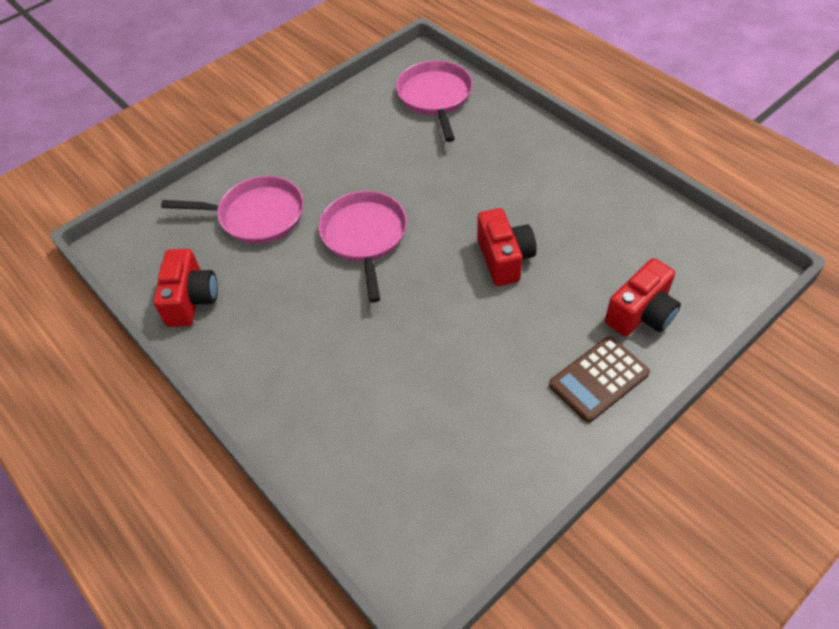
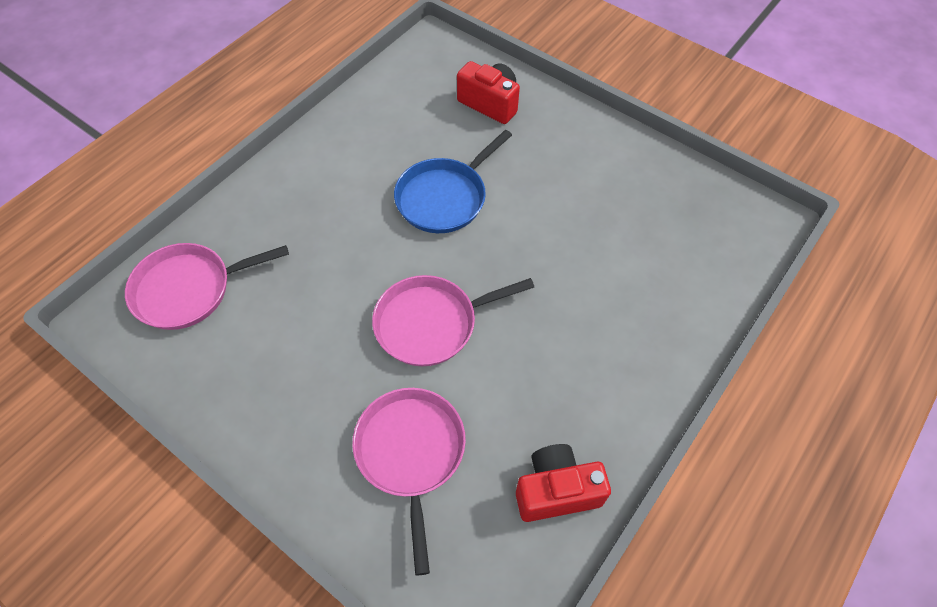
camera: 105 degrees left, 5 degrees up
red camera [477,208,537,286] -> blue pan [394,130,512,233]
brown calculator [549,336,650,423] -> none

